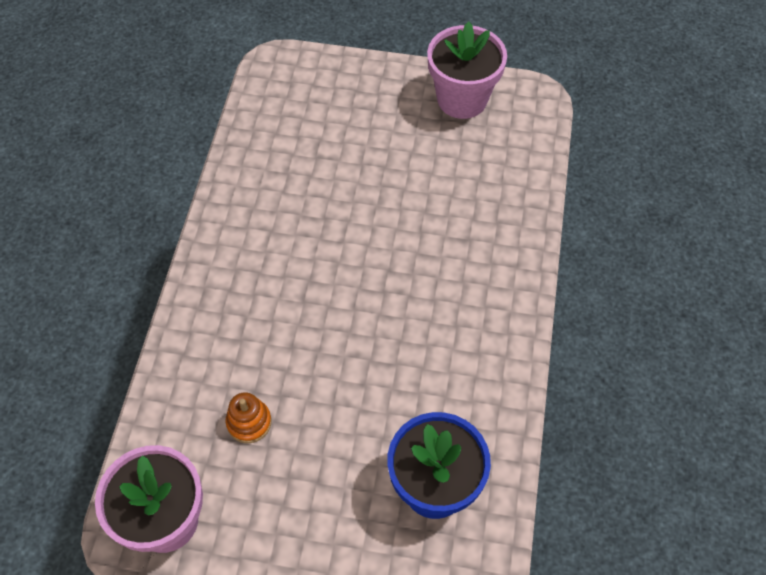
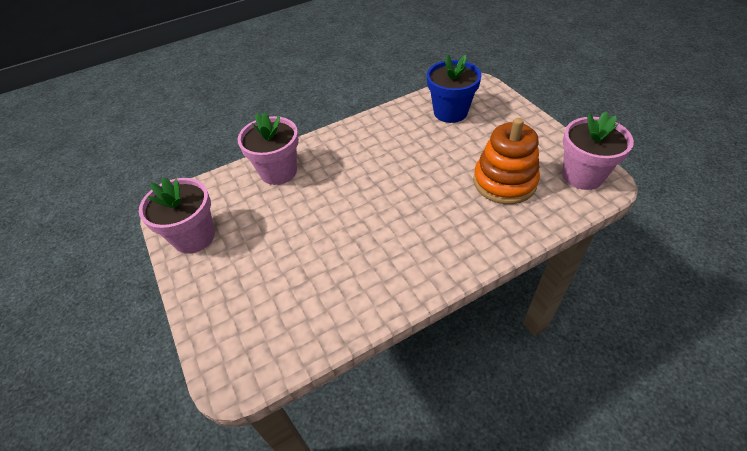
camera: 125 degrees left, 10 degrees down
orange stacking toy [226,392,271,443] -> orange stacking toy [473,118,540,204], size x2.17
none -> pink flower pot [238,113,299,185]

